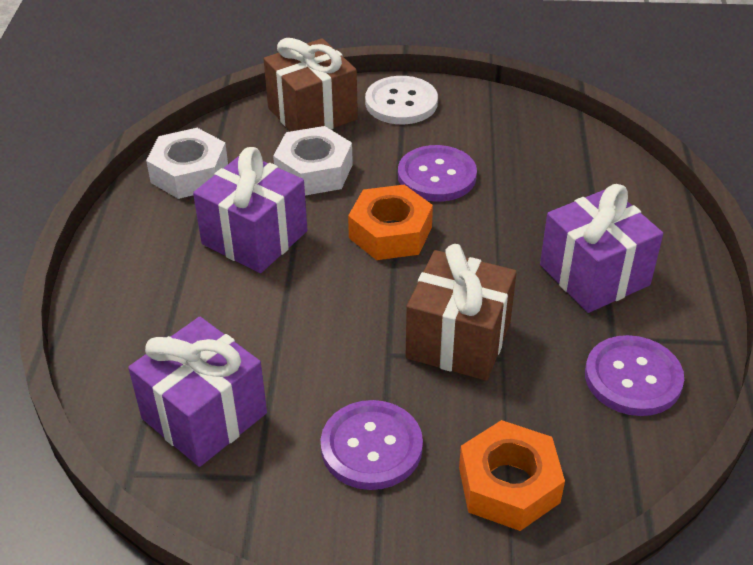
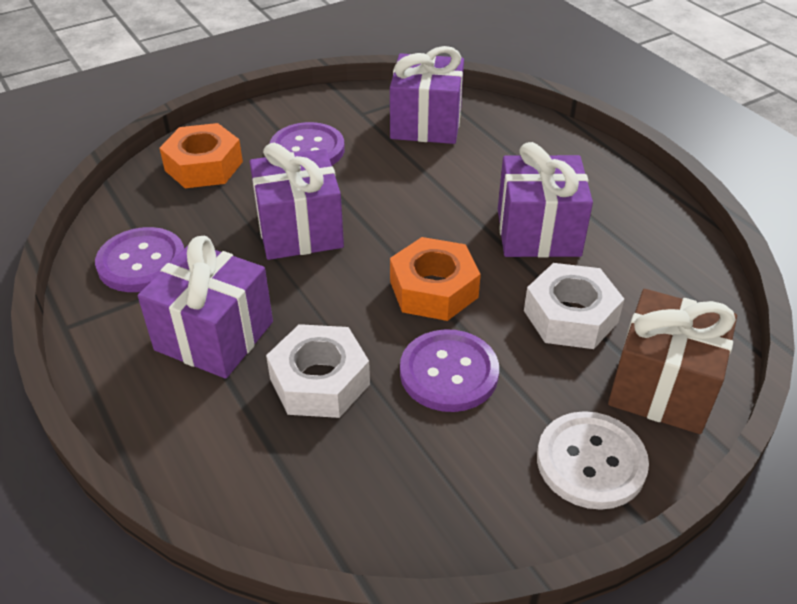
camera: 145 degrees right, 0 degrees up
white nut [146,128,228,199] -> white nut moved to [266,324,370,418]
brown gift [405,244,517,381] -> purple gift [250,143,344,260]

